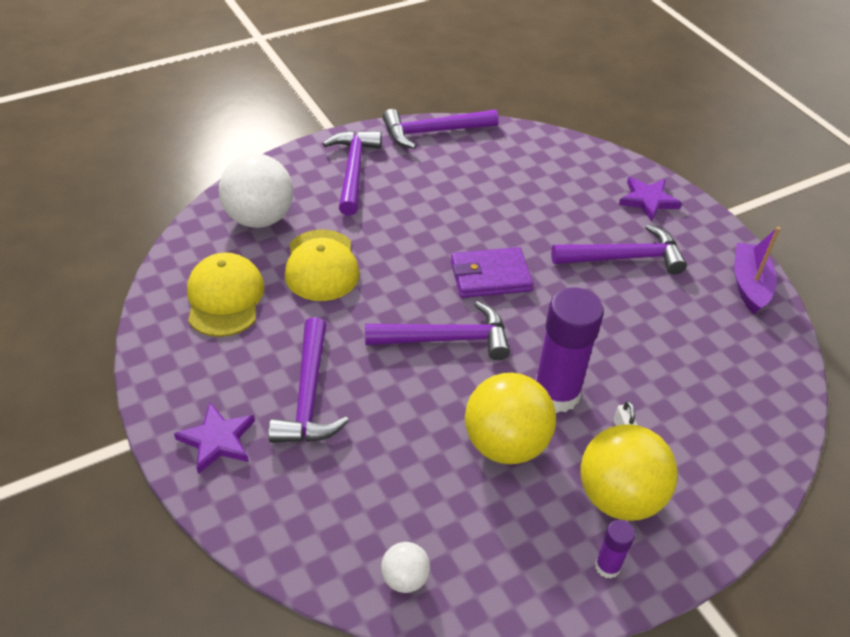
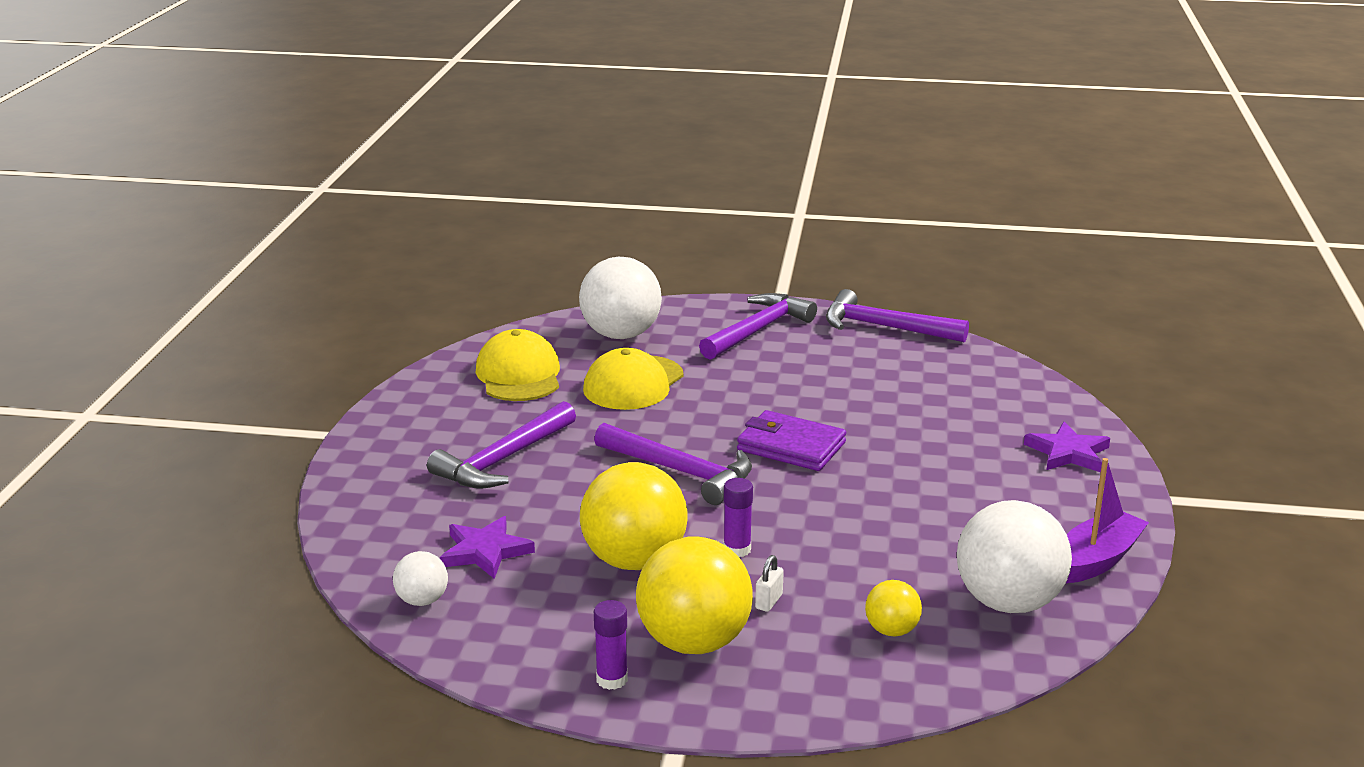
camera: 40 degrees right, 20 degrees down
purple star [174,403,255,474] -> purple star moved to [440,516,535,579]
yellow cap [187,252,264,337] -> yellow cap turned 45 degrees counterclockwise [476,329,560,401]
purple glue stick [536,287,604,413] -> purple glue stick [723,478,753,557], size x0.47
purple hammer [551,224,687,275] -> none
none -> yellow ball [865,580,922,637]
none -> white ball [957,500,1072,613]

